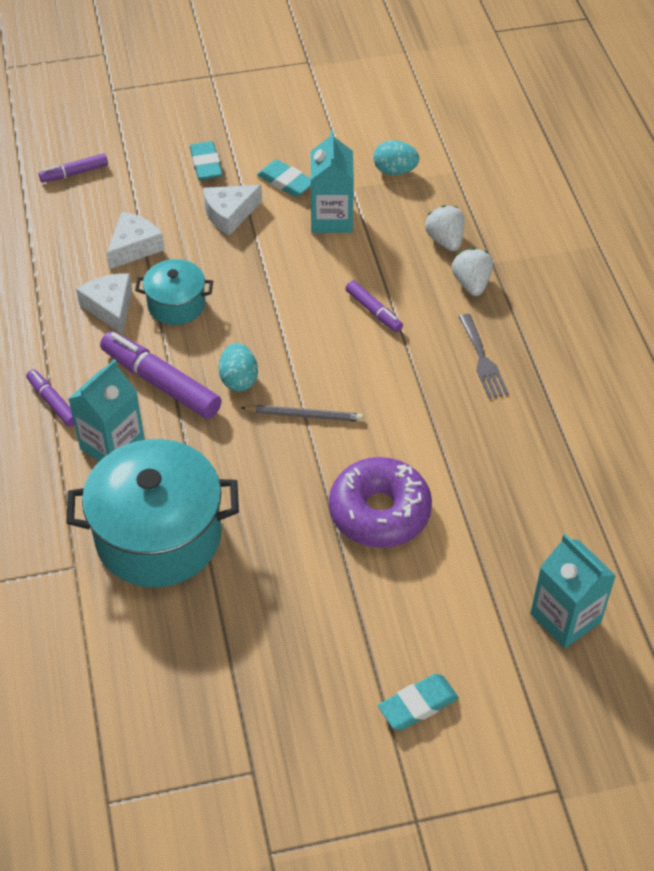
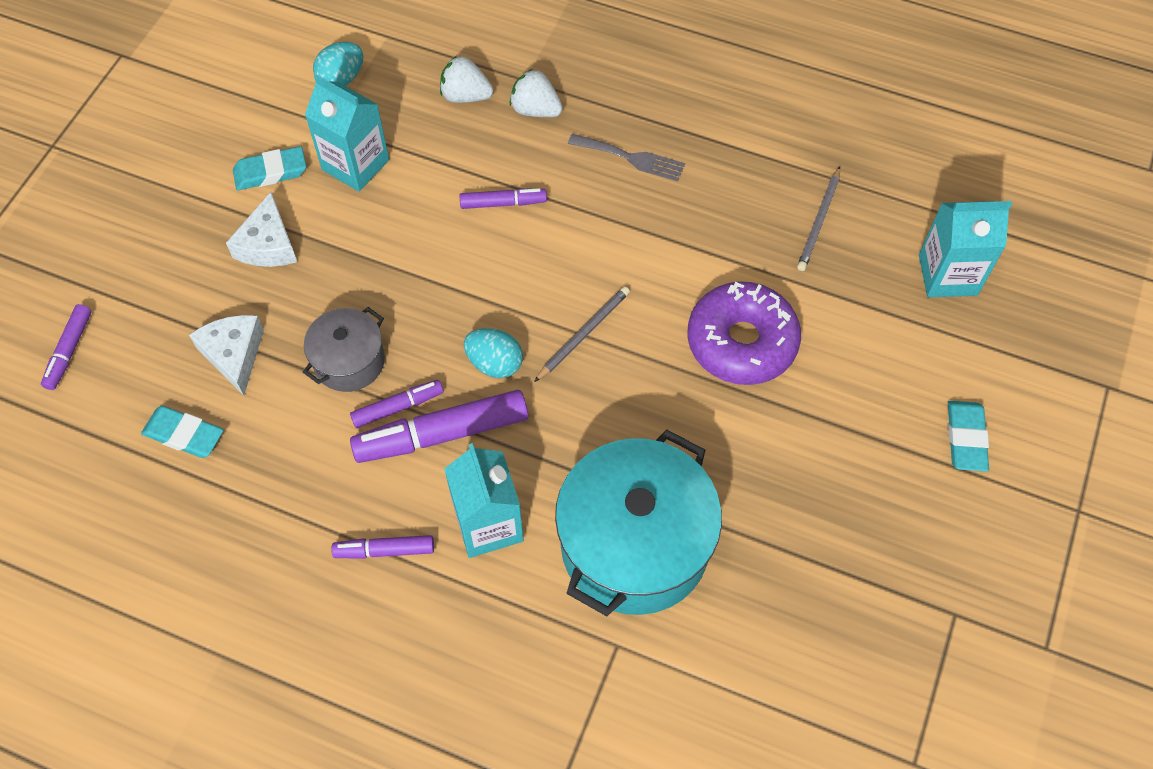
camera: 55 degrees left, 10 degrees up
white cheese [76,273,132,335] -> none
turquoise pot [135,259,213,325] -> grey pot [303,307,385,392]
turquoise eraser [190,141,222,180] -> turquoise eraser moved to [141,406,223,458]
none -> purple marker [350,380,443,428]
none -> grey pencil [797,167,840,271]

